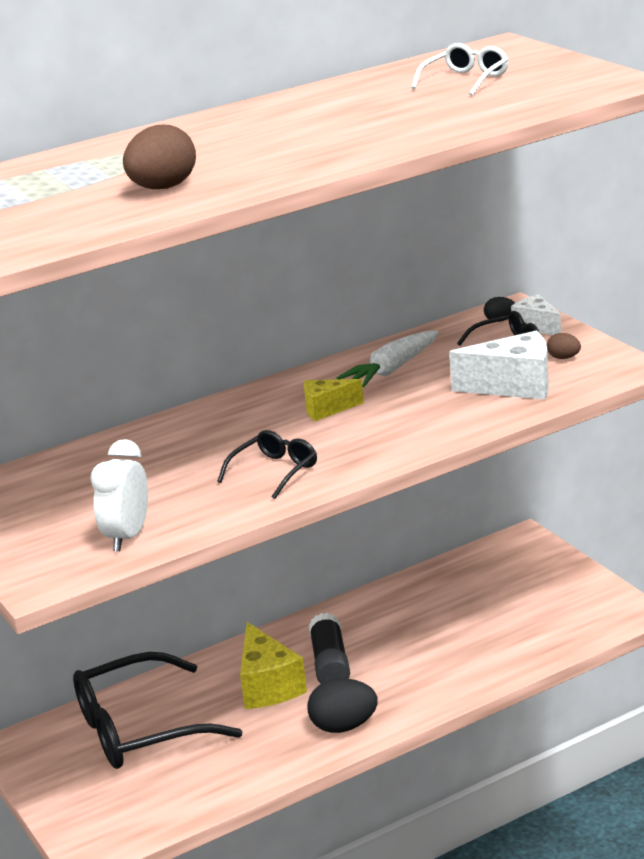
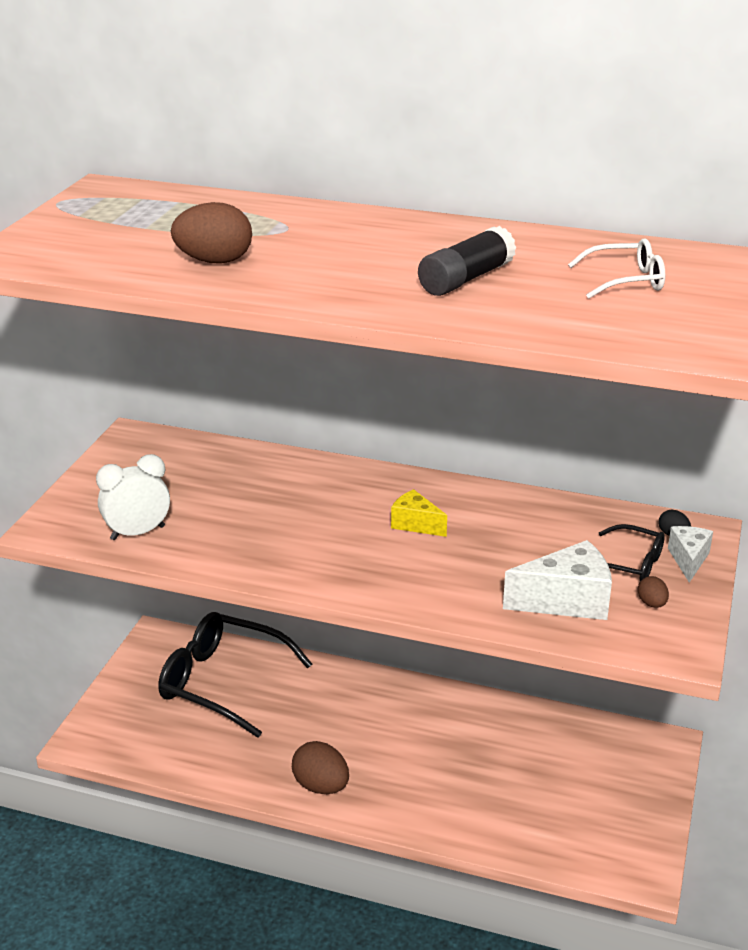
camera: 45 degrees right, 5 degrees up
black glasses [217,430,317,499] -> none
yellow cheese [240,622,307,709] -> none
black egg [307,678,378,733] -> brown egg [292,741,349,794]
black glue stick [309,613,350,684] -> black glue stick moved to [418,226,516,296]
white carrot [336,331,439,387] -> none
white cheese [449,330,549,400] -> white cheese turned 60 degrees counterclockwise [503,540,612,620]

